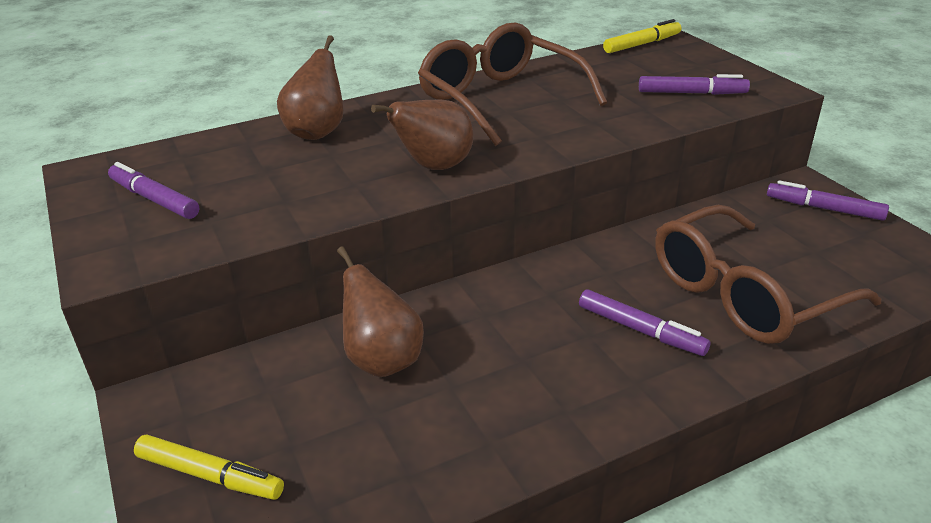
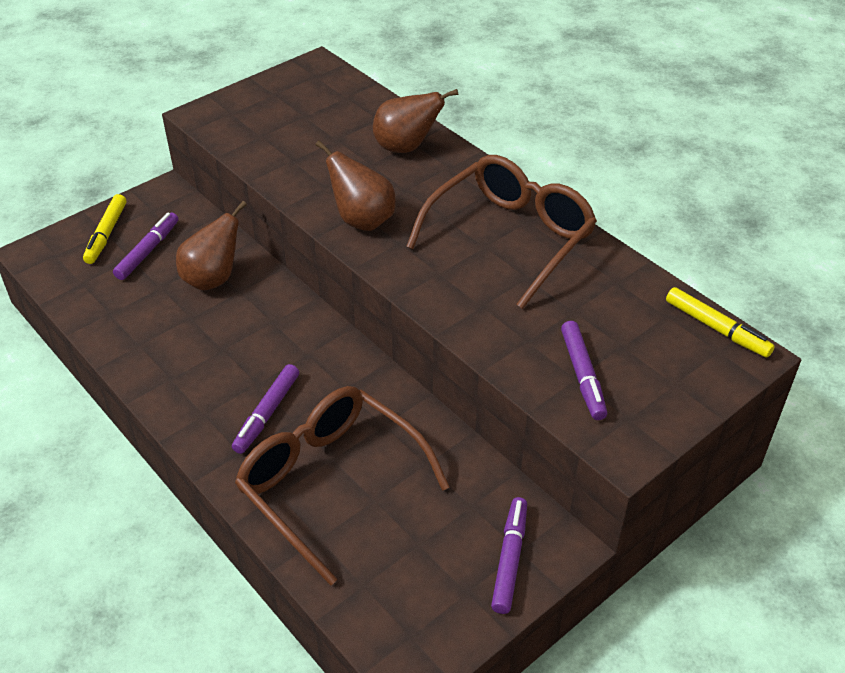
camera: 75 degrees right, 10 degrees up
purple marker [108,162,199,219] -> purple marker moved to [113,212,178,280]

